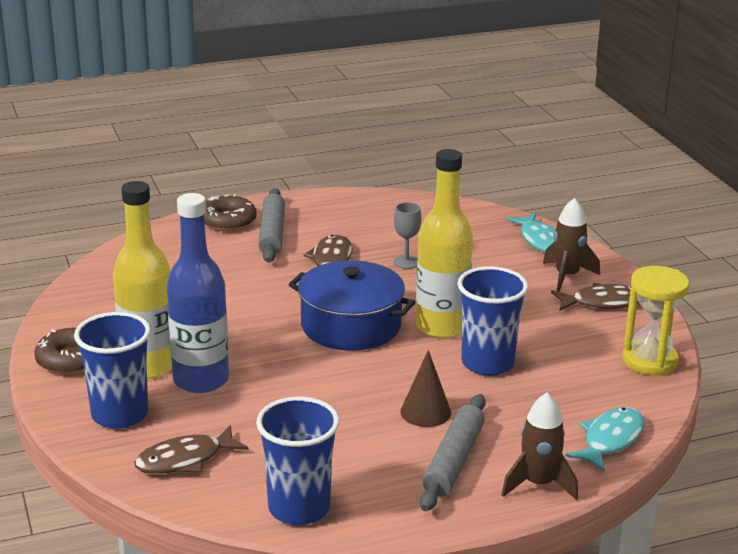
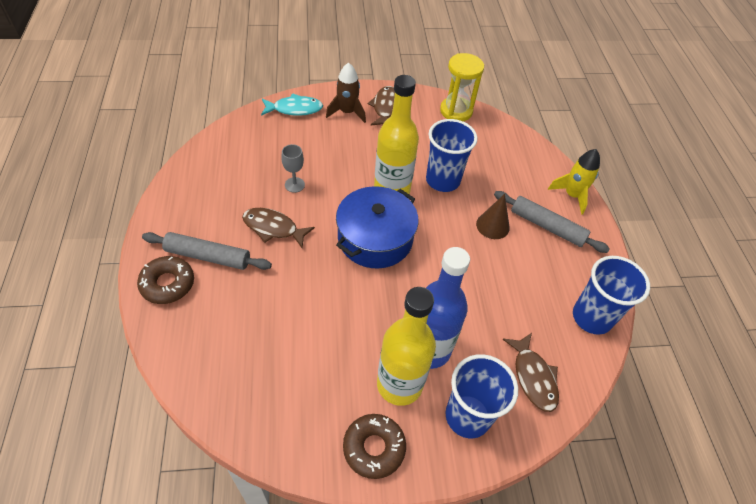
camera: 80 degrees left, 25 degrees up
brown rocket [501,393,578,500] -> yellow rocket [548,149,600,215]
turquoise fish [565,407,645,472] -> none

